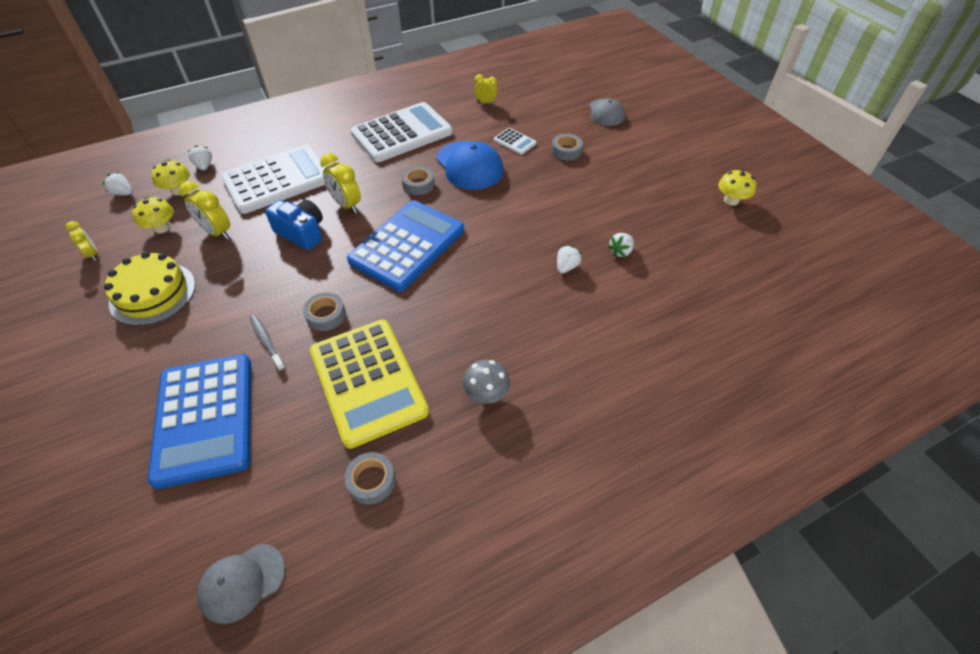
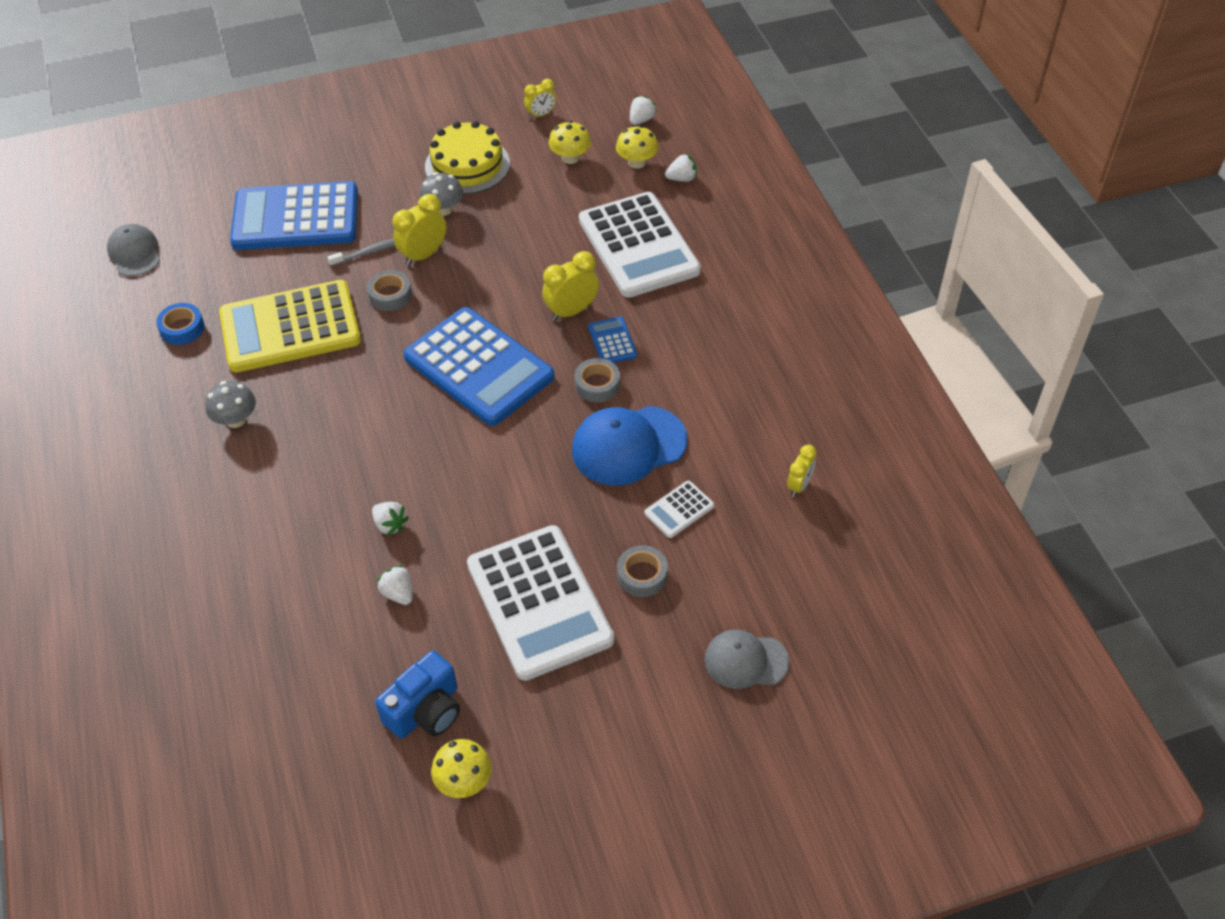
camera: 100 degrees right, 0 degrees up
yellow clock [179,181,230,240] -> yellow clock moved to [392,194,447,266]
blue camera [265,200,323,250] -> blue camera moved to [375,651,460,739]
grey tape [344,452,396,504] -> blue tape [156,303,205,345]
white calculator [351,102,452,162] -> white calculator moved to [467,525,614,681]
none -> grey mushroom [419,172,463,216]
none -> blue calculator [588,316,637,363]

